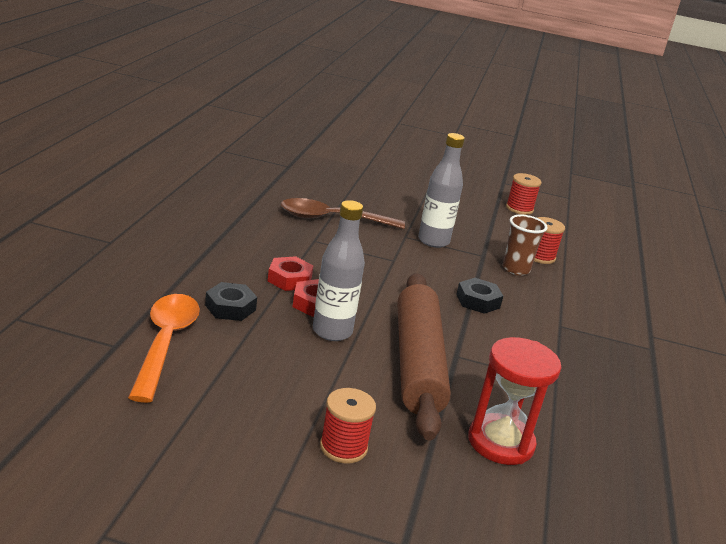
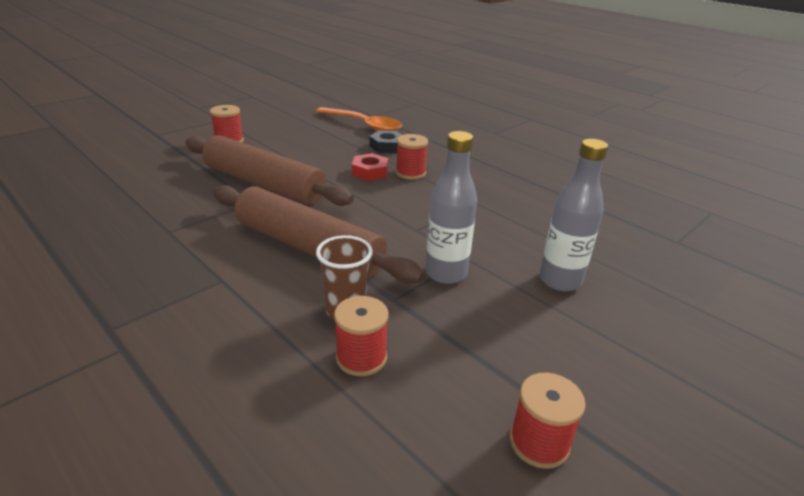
camera: 125 degrees right, 5 degrees up
red nut [268,256,313,291] -> red spool [396,134,428,180]
brown spoon [281,198,405,229] -> none
grey bottle [313,200,365,341] -> grey bottle moved to [539,139,608,291]
black nut [456,278,503,314] -> brown rolling pin [213,185,424,284]
red hourglass [468,337,561,465] -> none

